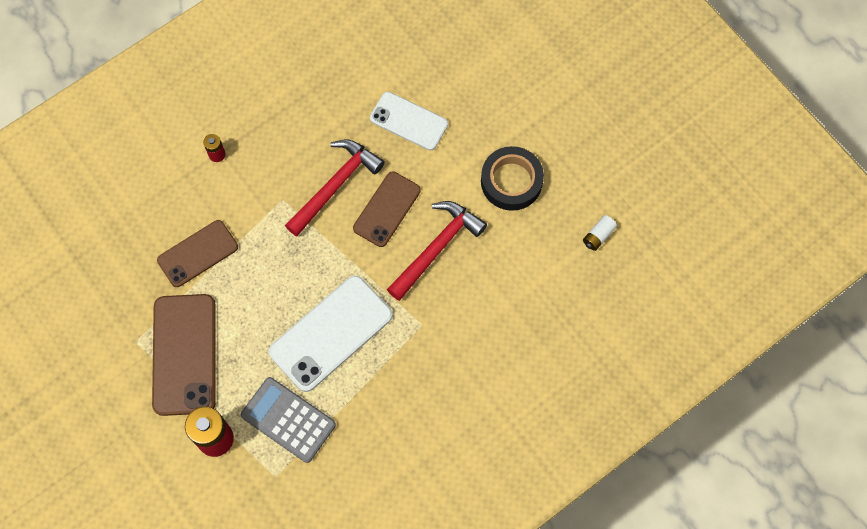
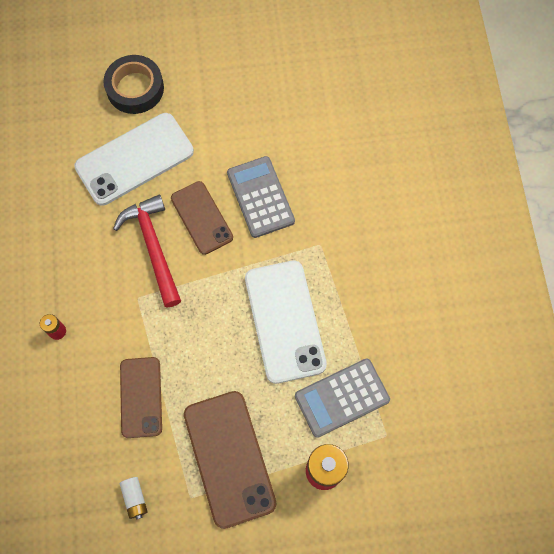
camera: 60 degrees left, 0 degrees up
brown phone [152,294,216,416] -> brown phone turned 45 degrees clockwise [184,391,277,529]
white phone [370,92,448,150] -> white phone [74,113,194,206], size x1.56
red hammer [387,201,487,301] -> grey calculator [227,156,295,238]
black tape [481,146,544,211] -> black tape moved to [103,55,164,114]
white battery [583,215,617,251] -> white battery moved to [120,477,148,520]

